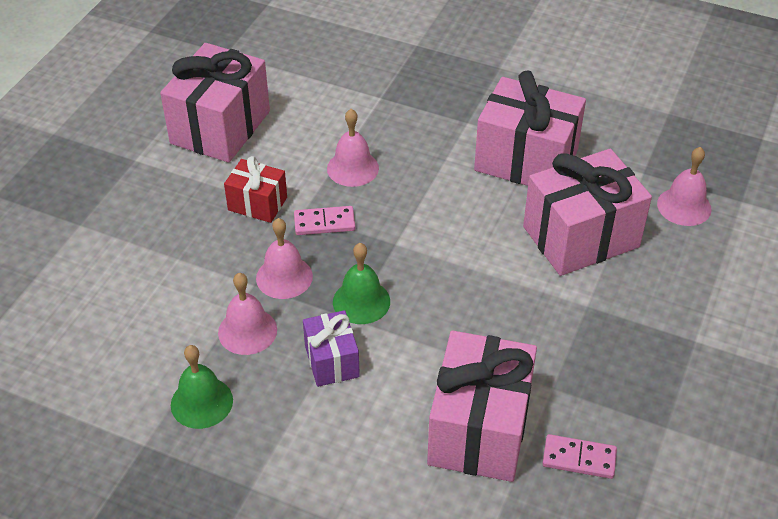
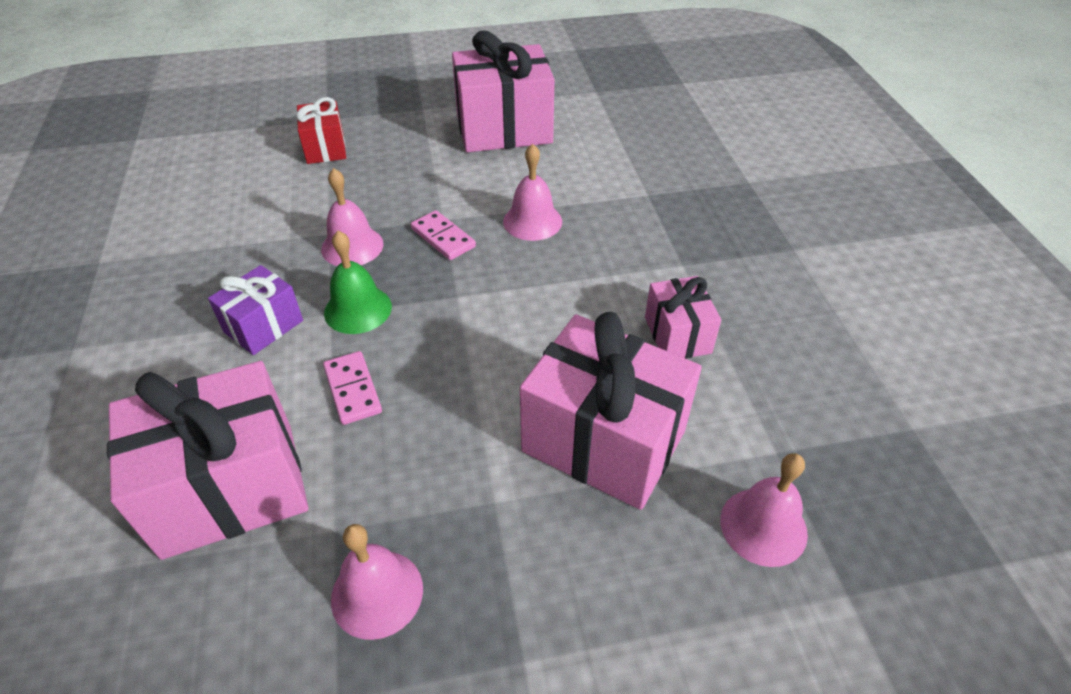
camera: 55 degrees right, 0 degrees up
green bell [171,345,233,429] -> none
pink bell [218,273,277,355] -> pink bell moved to [331,524,423,640]
red gift [224,156,287,223] -> red gift moved to [296,97,346,164]
pink gift [474,70,586,186] -> pink gift [645,276,721,359], size x0.53
pink domino [542,434,617,479] -> pink domino moved to [323,351,382,425]

